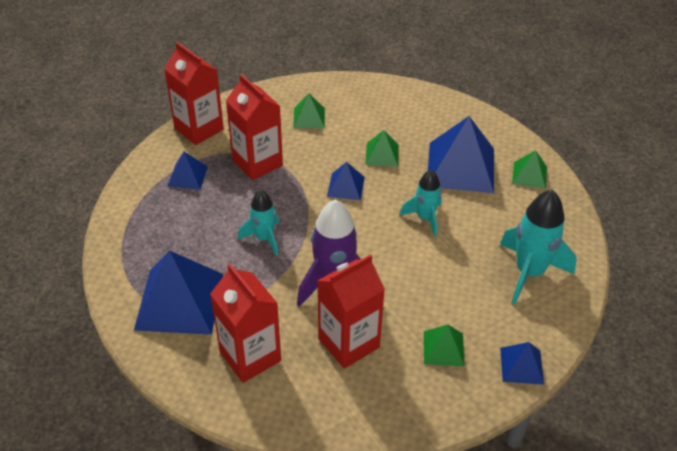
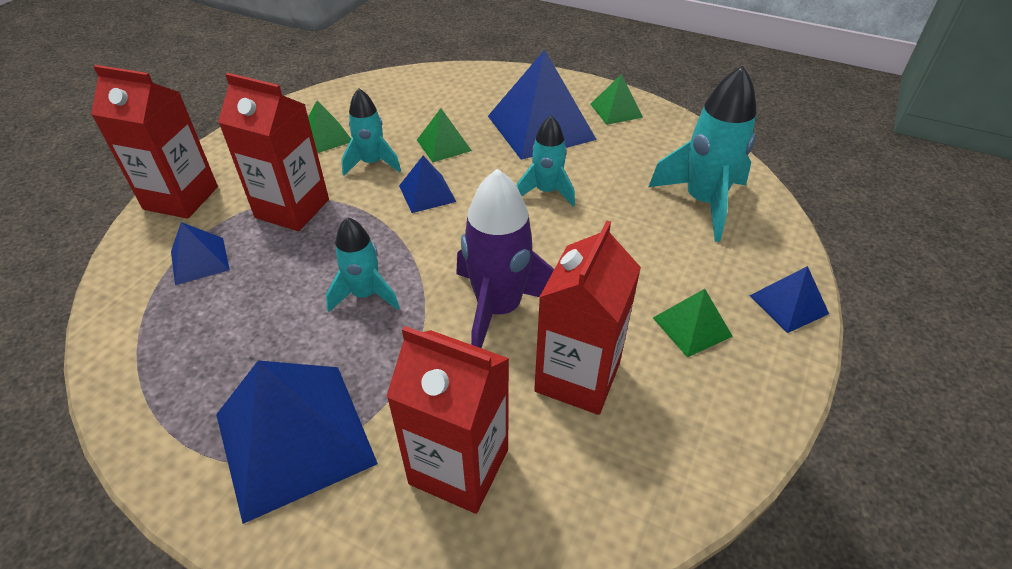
camera: 30 degrees left, 0 degrees up
none -> turquoise rocket [341,88,401,176]

